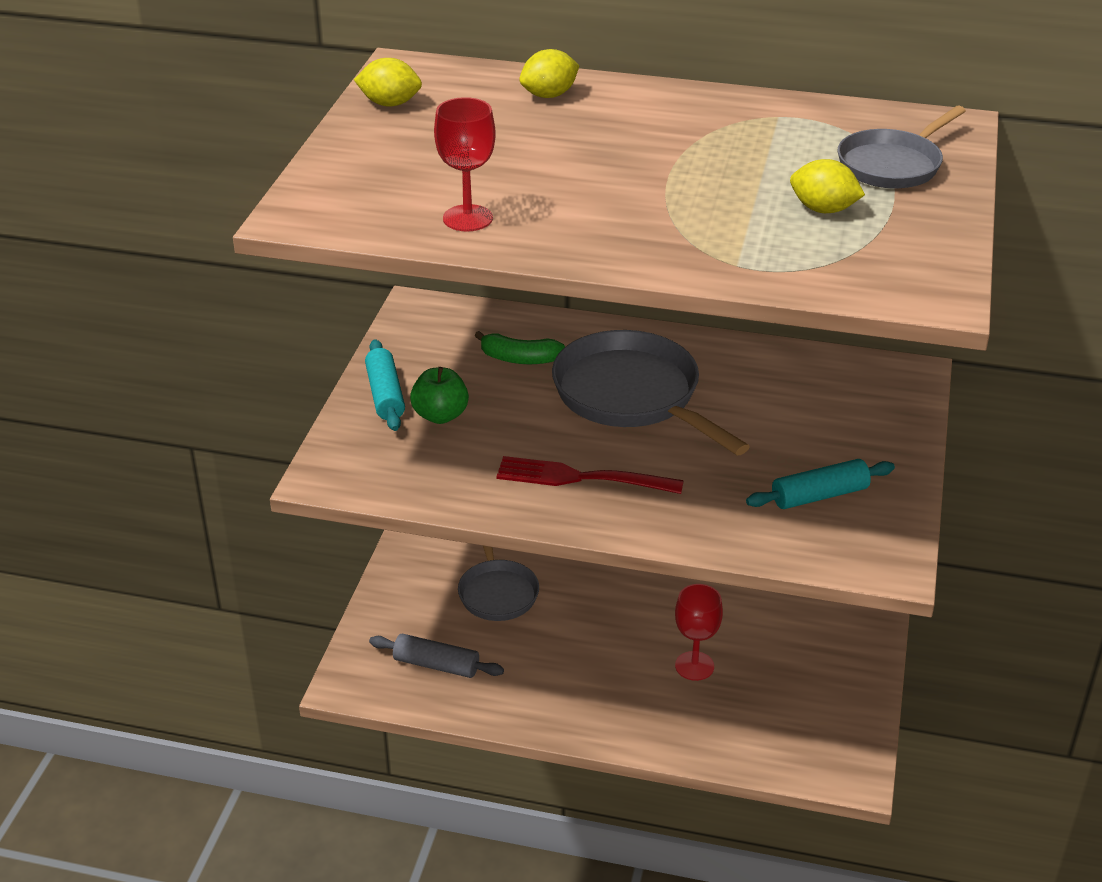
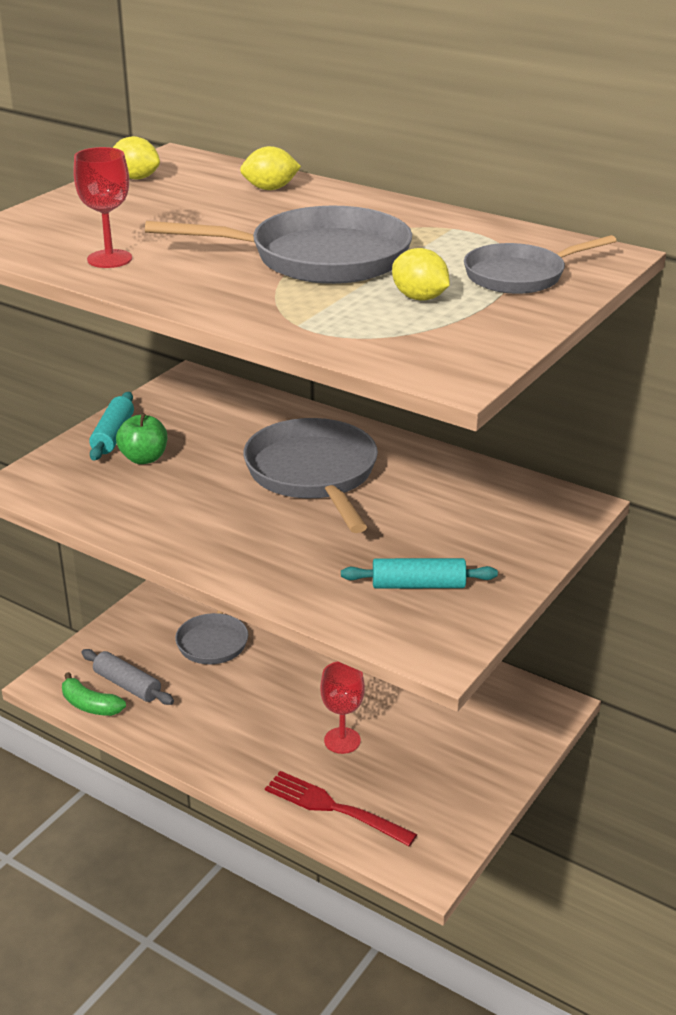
camera: 20 degrees right, 5 degrees down
green banana [475,331,565,364] -> green banana moved to [62,672,126,716]
red fork [496,456,684,494] -> red fork moved to [265,771,417,846]
none -> grey pan [145,206,412,284]

